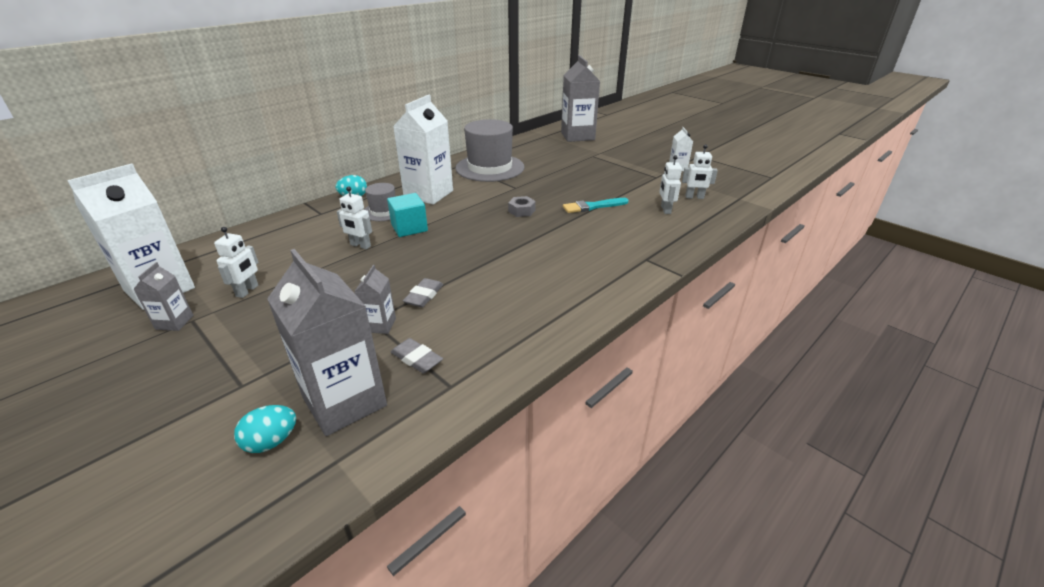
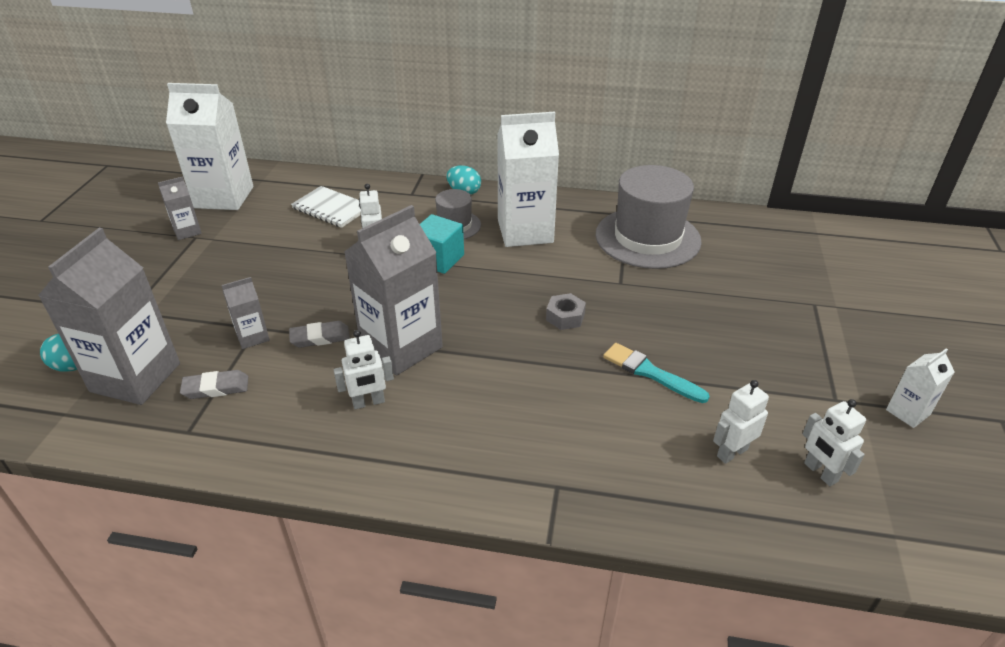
camera: 55 degrees right, 5 degrees up
white robot [214,227,258,298] -> white robot moved to [334,330,394,409]
grey eraser [391,338,443,373] -> grey eraser turned 75 degrees clockwise [180,370,248,399]
grey carton [561,55,600,142] -> grey carton moved to [344,205,443,376]
none -> white notebook [291,186,361,228]

